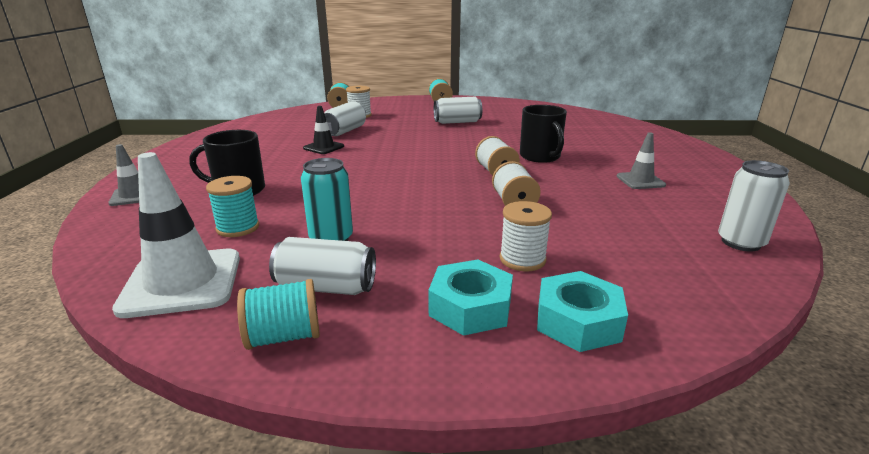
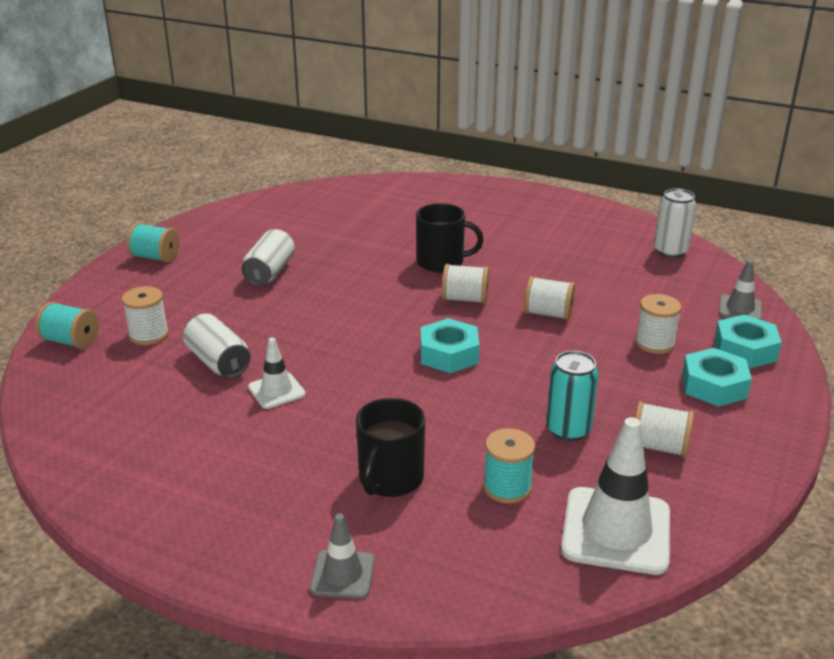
camera: 65 degrees left, 5 degrees up
turquoise spool [237,279,320,350] -> none
white can [269,237,376,295] -> white spool [635,401,694,457]
black traffic cone [303,106,344,154] -> white traffic cone [248,337,306,409]
grey traffic cone [616,132,666,189] -> grey traffic cone moved to [719,260,762,320]
none -> turquoise nut [421,318,479,373]

